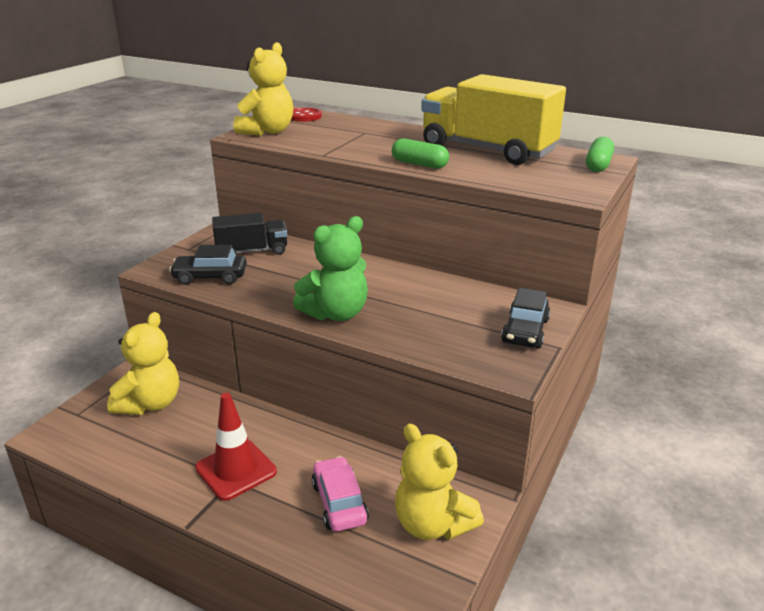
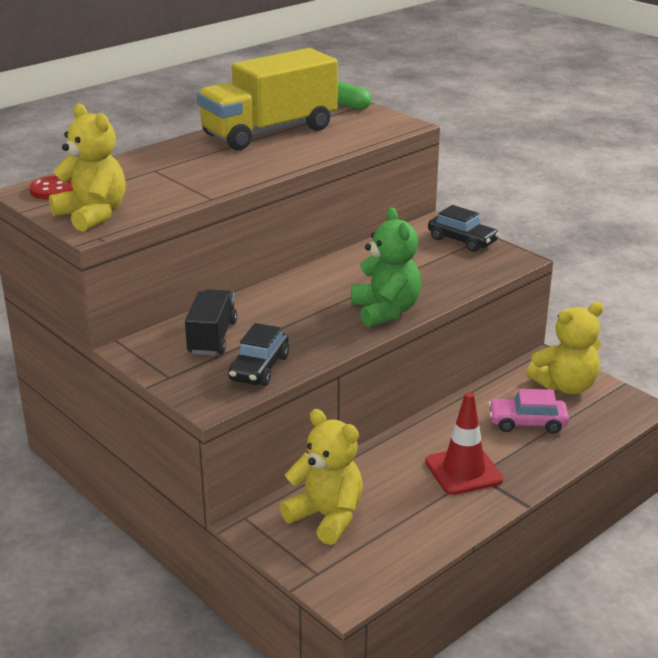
camera: 70 degrees left, 0 degrees up
green capsule [392,139,449,169] -> none

